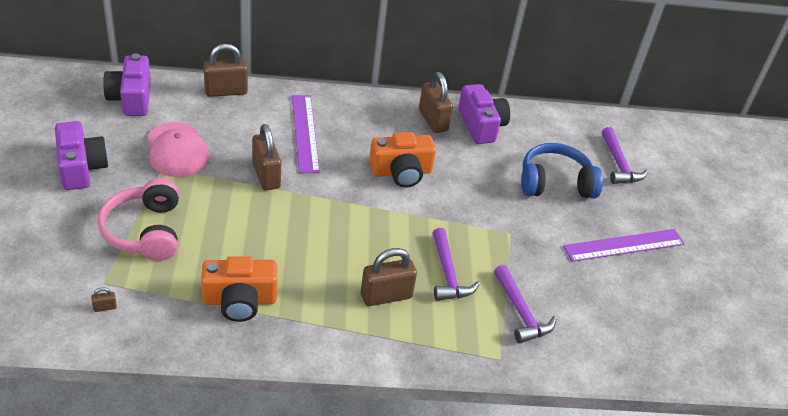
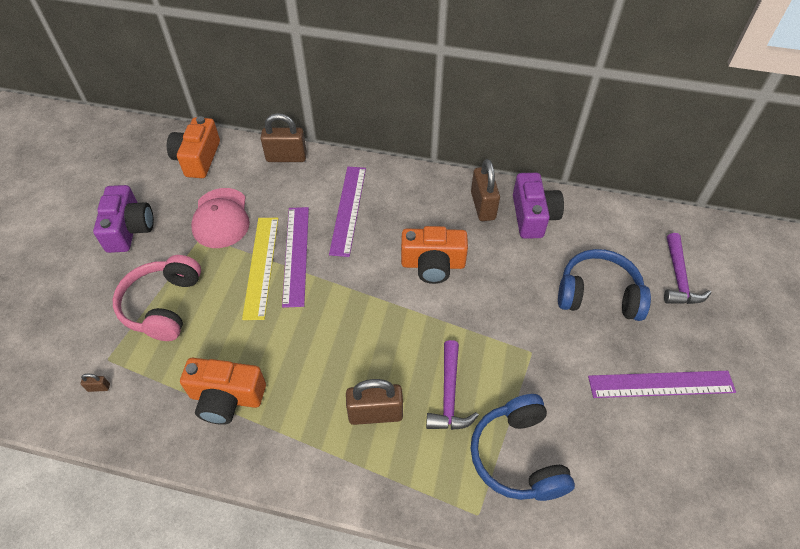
camera: 20 degrees right, 10 degrees up
purple camera [103,54,151,116] -> orange camera [167,116,220,178]
brown padlock [252,124,281,191] -> purple ruler [282,207,309,308]
purple hammer [494,265,557,344] -> blue headphones [470,394,575,501]
none -> yellow ruler [242,218,279,320]

